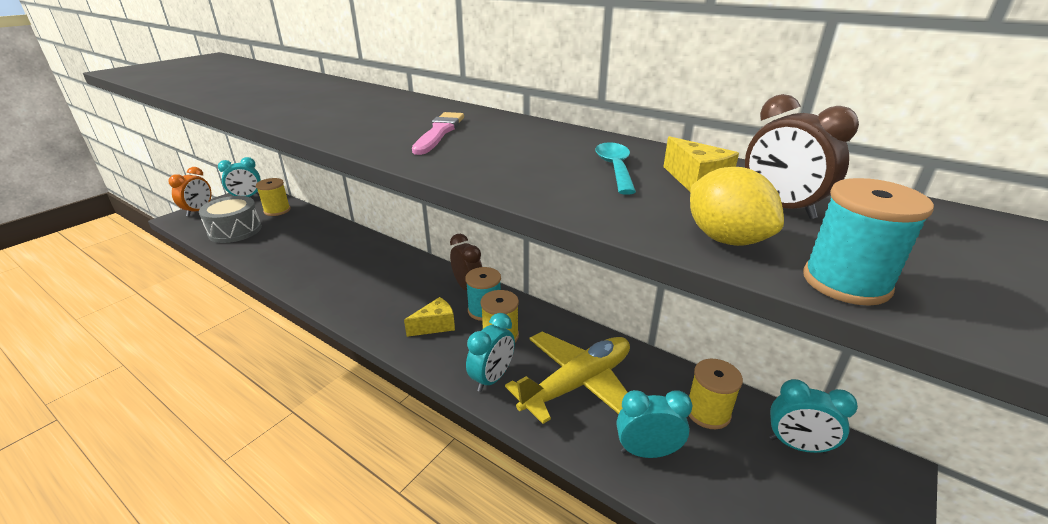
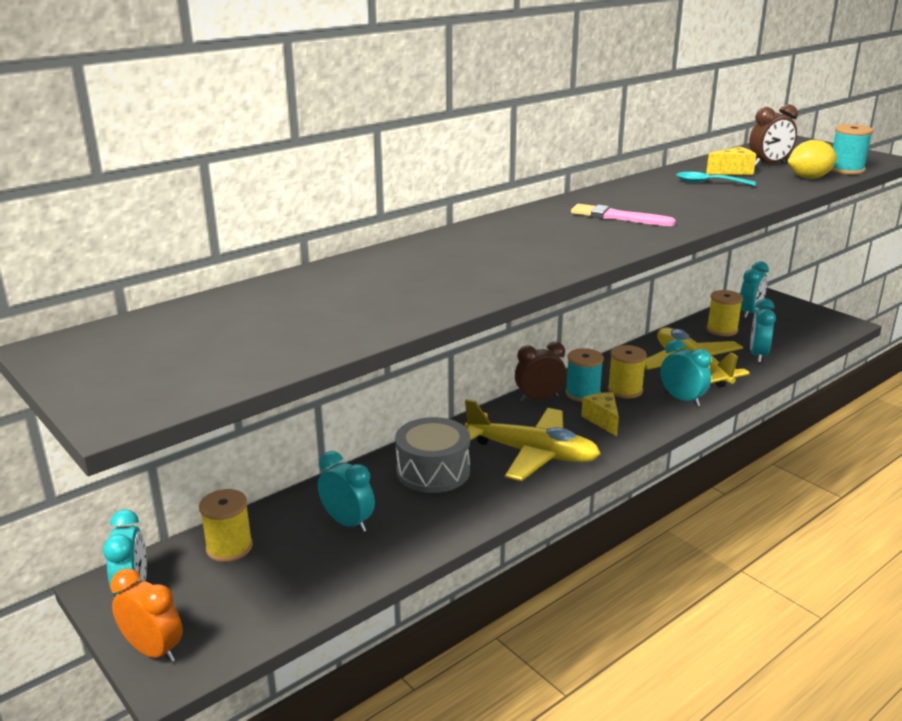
camera: 75 degrees left, 5 degrees down
grey drum [199,196,262,243] -> grey drum moved to [395,417,470,493]
none -> turquoise clock [318,451,375,532]
none -> yellow plane [464,399,601,481]

